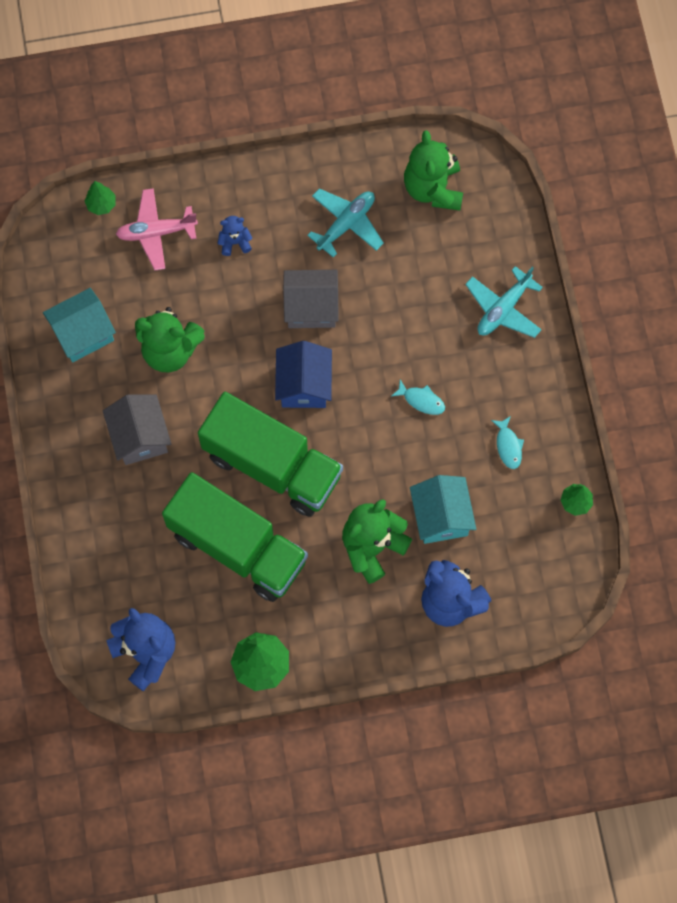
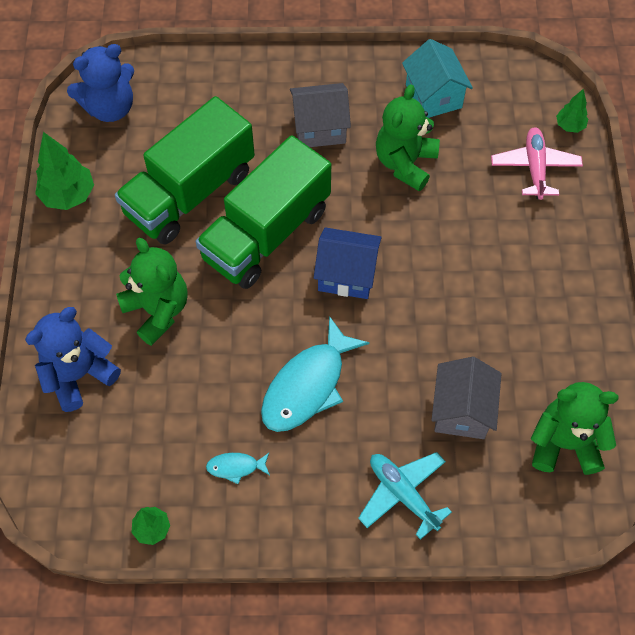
camera: 100 degrees right, 10 degrees down
blue teddy bear [218,216,252,256] -> none
grey house [283,270,339,328] -> grey house moved to [431,357,502,439]
turquoise plane [307,188,384,257] -> none
turquoise fish [392,380,445,415] -> turquoise fish [261,316,370,432], size x2.20
turquoise house [410,475,476,544] -> none

